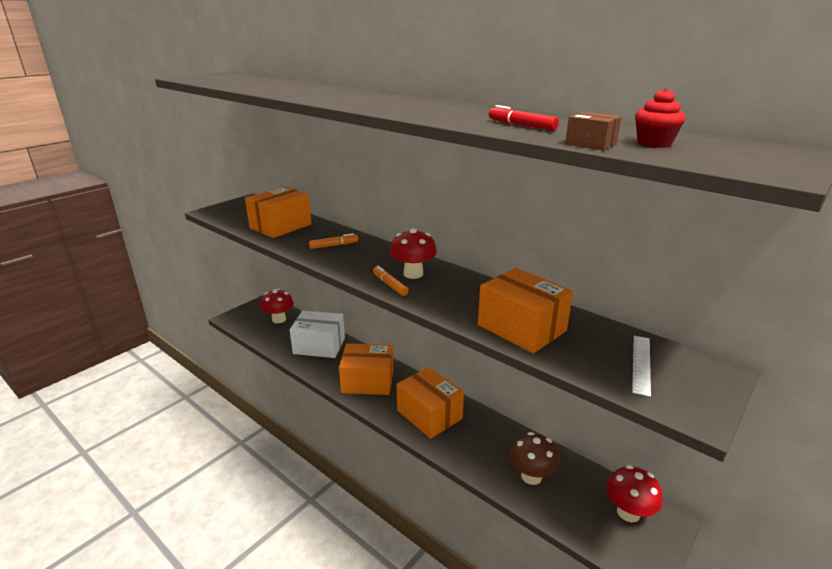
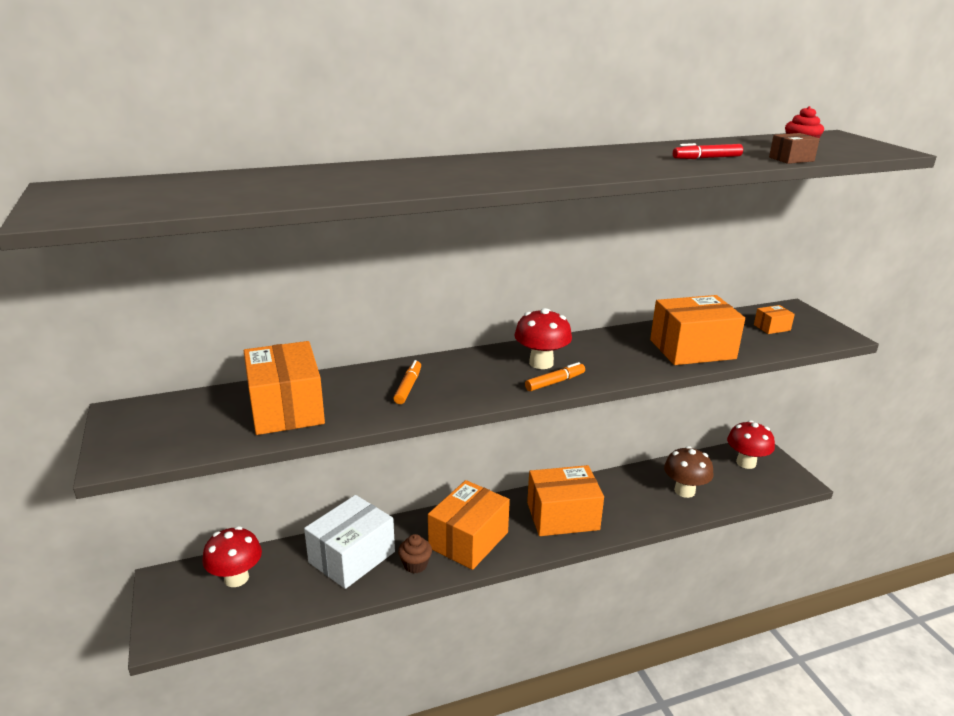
camera: 60 degrees left, 0 degrees up
orange marker [373,266,409,296] -> orange marker turned 150 degrees clockwise [525,362,585,391]
white ruler [632,336,651,397] -> orange box [754,305,795,334]
none -> brown cupcake [398,534,432,573]

